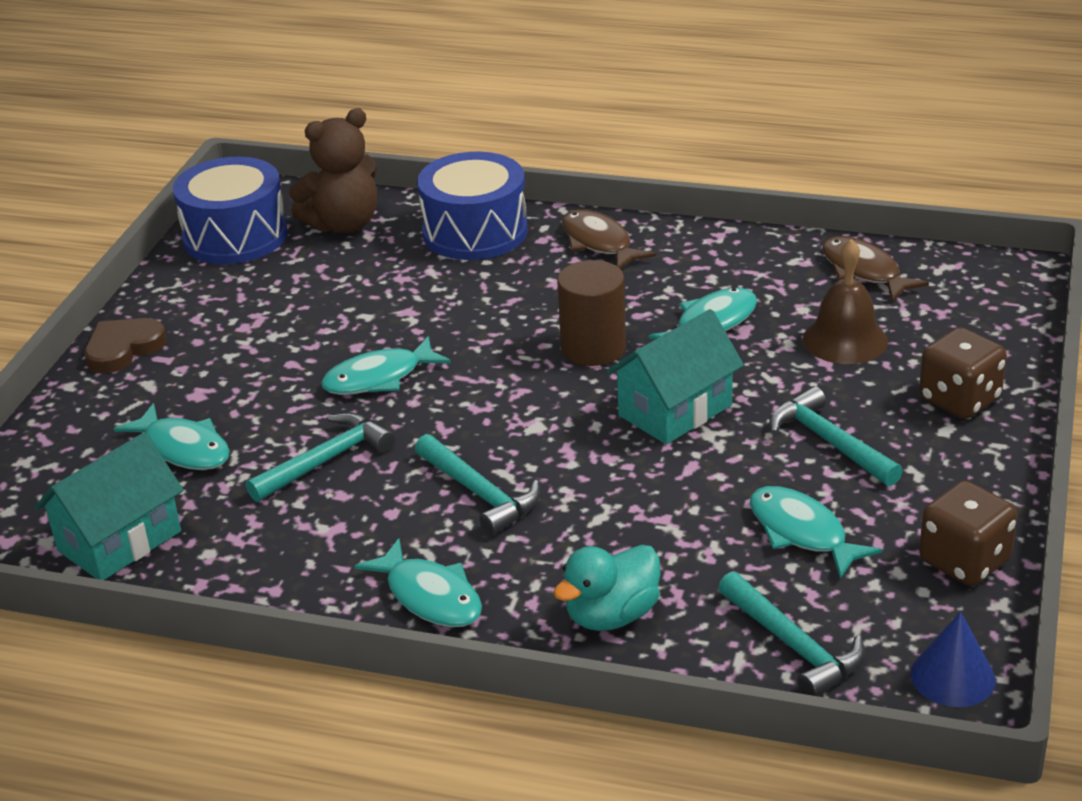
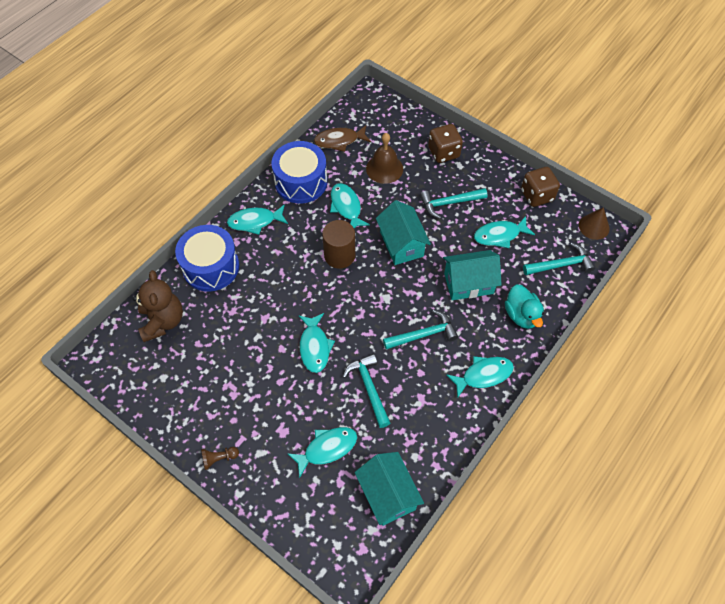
camera: 70 degrees left, 25 degrees up
brown heart [84,318,167,373] -> brown pawn [201,447,239,470]
blue drum [173,157,288,264] -> blue drum moved to [271,141,327,203]
brown fish [562,209,656,269] -> turquoise fish [227,204,288,235]
blue cone [911,612,996,707] -> brown cone [579,207,610,240]
none -> turquoise house [443,250,502,300]

